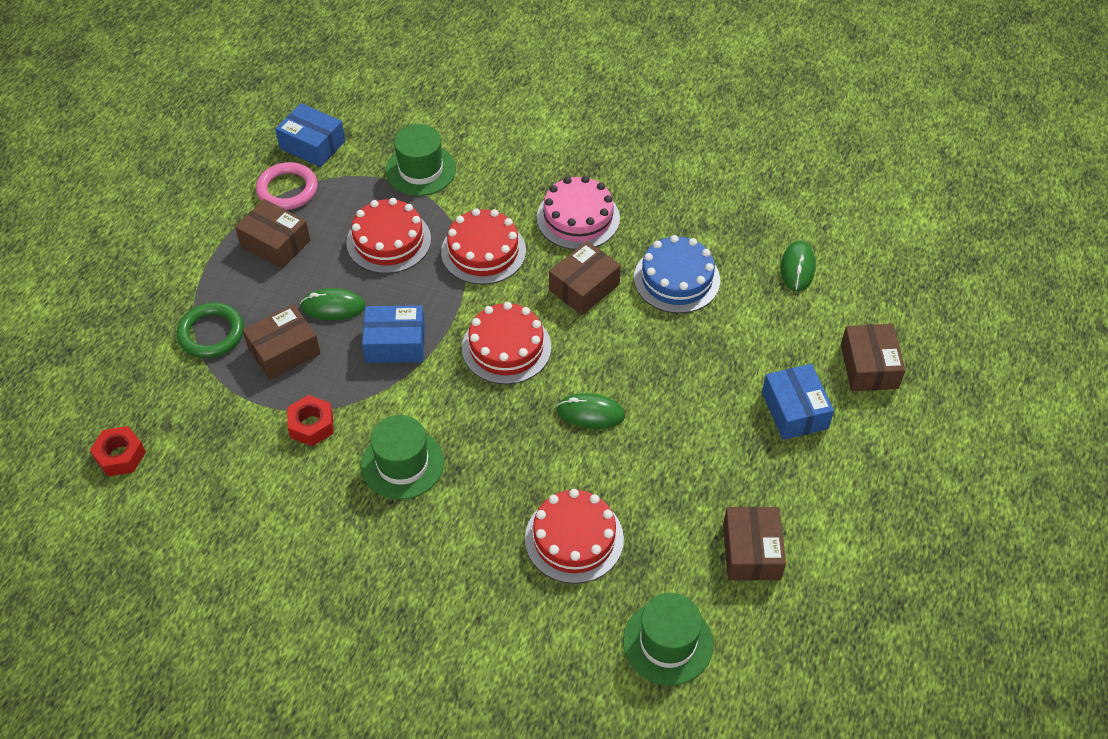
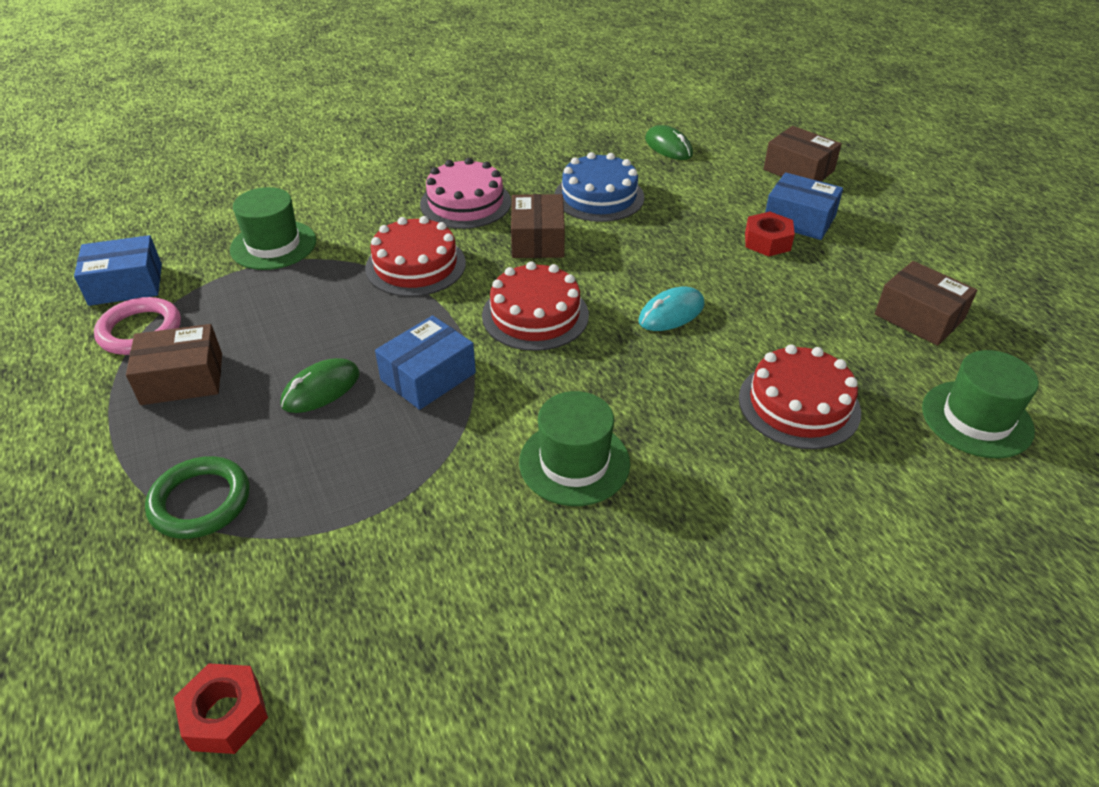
camera: 45 degrees left, 10 degrees down
brown box [242,304,321,380] -> none
red nut [287,395,334,446] -> red nut moved to [745,212,795,257]
red cake [346,198,431,274] -> none
green mouse [557,393,625,429] -> turquoise mouse [639,287,705,331]

